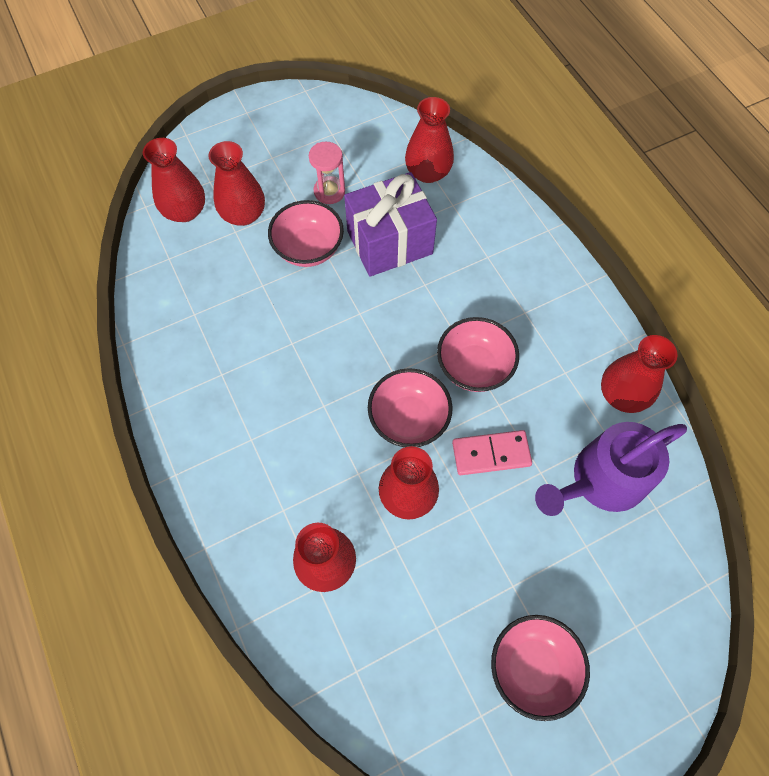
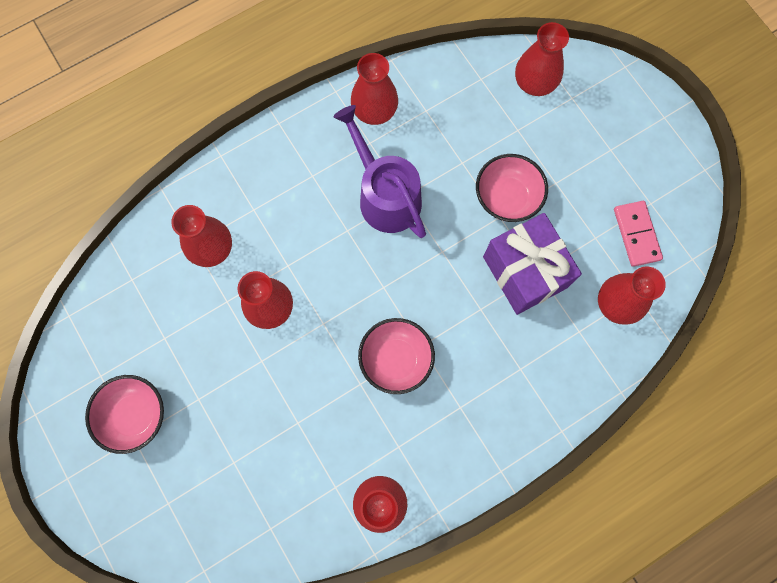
camera: 85 degrees right, 10 degrees up
red vase [209,141,265,226] -> red vase moved to [351,53,398,125]
pink hourglass [309,142,345,204] -> none
pink bowl [368,368,453,447] -> none
pink domino [452,430,532,475] -> pink domino moved to [614,201,663,267]
purple watering can [535,422,687,516] -> purple watering can moved to [333,105,426,238]

